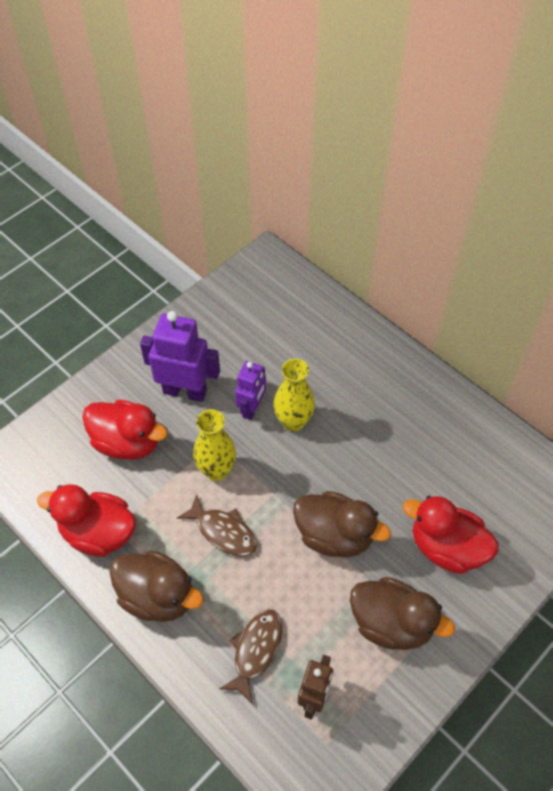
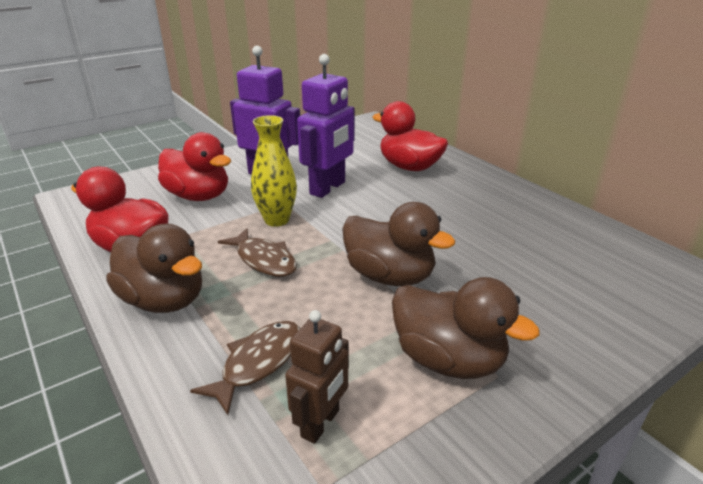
camera: 10 degrees right, 25 degrees down
purple robot [235,361,266,420] -> purple robot [297,54,355,198], size x1.62
yellow vase [274,359,315,432] -> none
red duck [403,496,499,574] -> red duck moved to [372,101,448,171]

